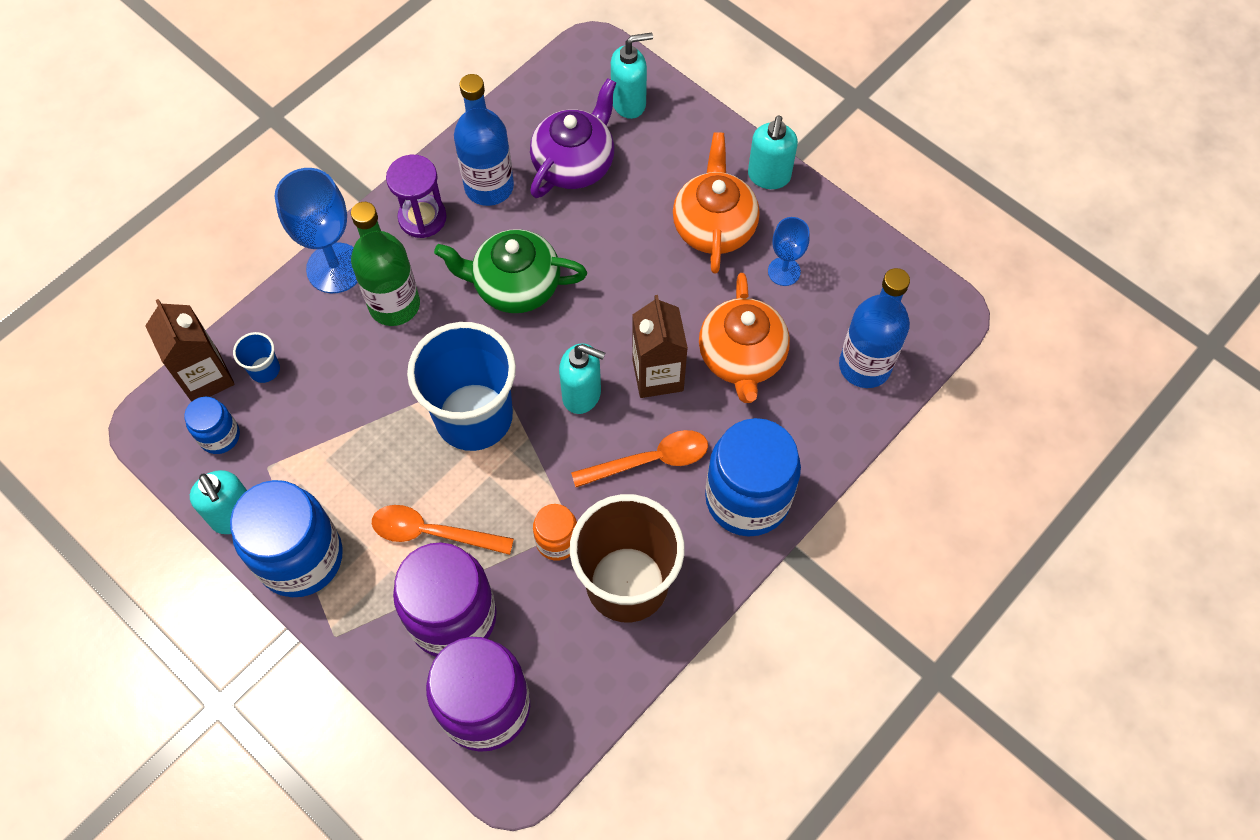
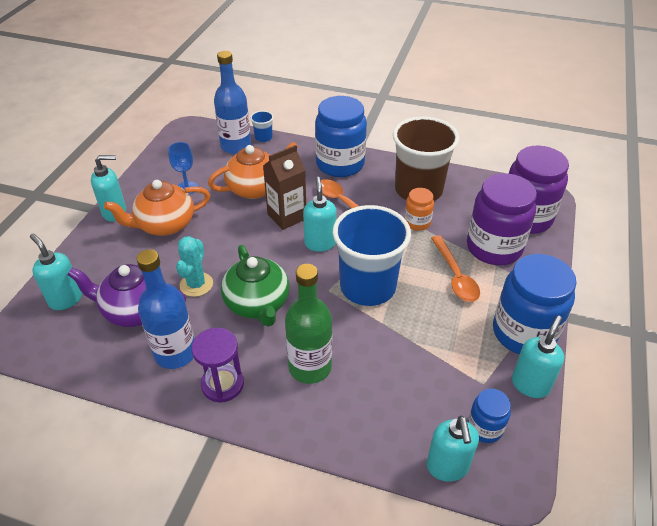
camera: 115 degrees left, 20 degrees down
brown carton [145,299,235,402] -> turquoise soap dispenser [426,416,479,482]
blue cup [233,332,280,383] -> blue cup moved to [250,111,273,142]
blue goblet [275,168,358,293] -> none
none -> turquoise cactus [176,236,213,297]

